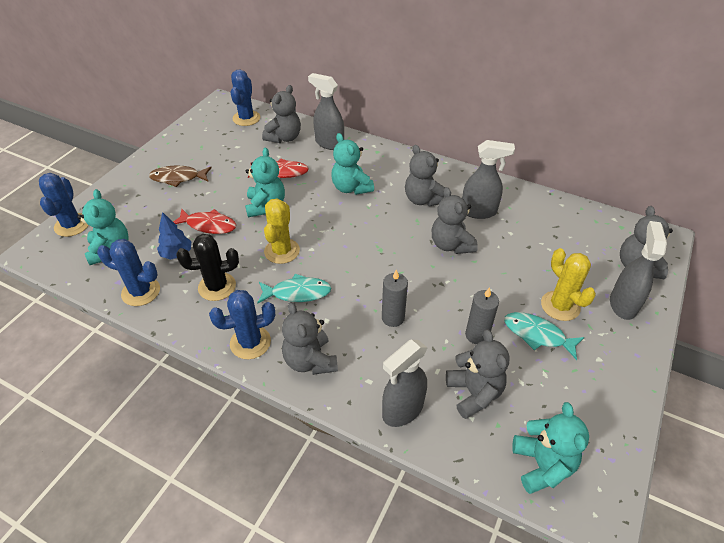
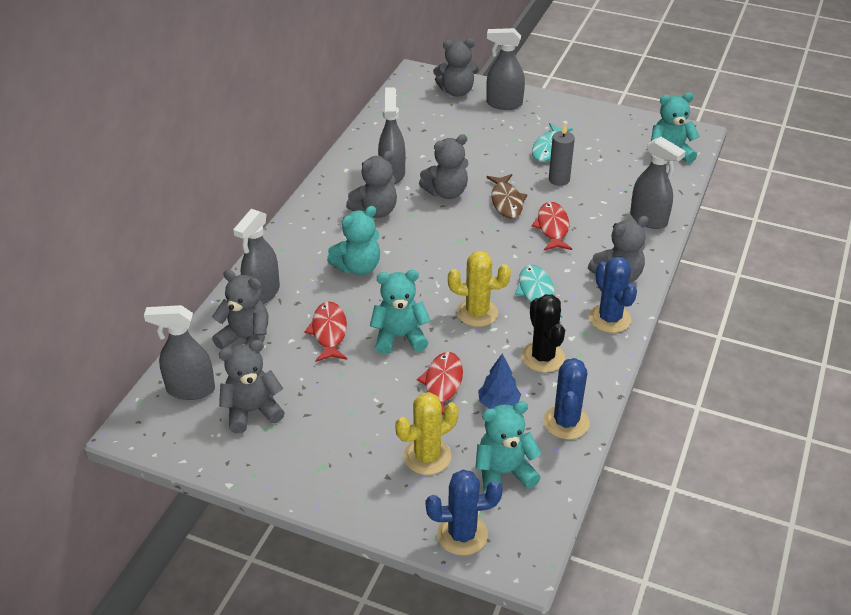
camera: 95 degrees left, 5 degrees down
brown fish [149,166,212,187] -> brown fish moved to [486,174,527,219]
blue cactus [231,69,260,126] -> grey spray bottle [144,305,215,400]
grey candle [382,269,408,327] -> red fish [531,202,572,250]
grey teddy bear [446,329,509,419] -> grey teddy bear moved to [219,340,285,434]
yellow cactus [541,248,596,321] -> yellow cactus moved to [395,392,459,475]

